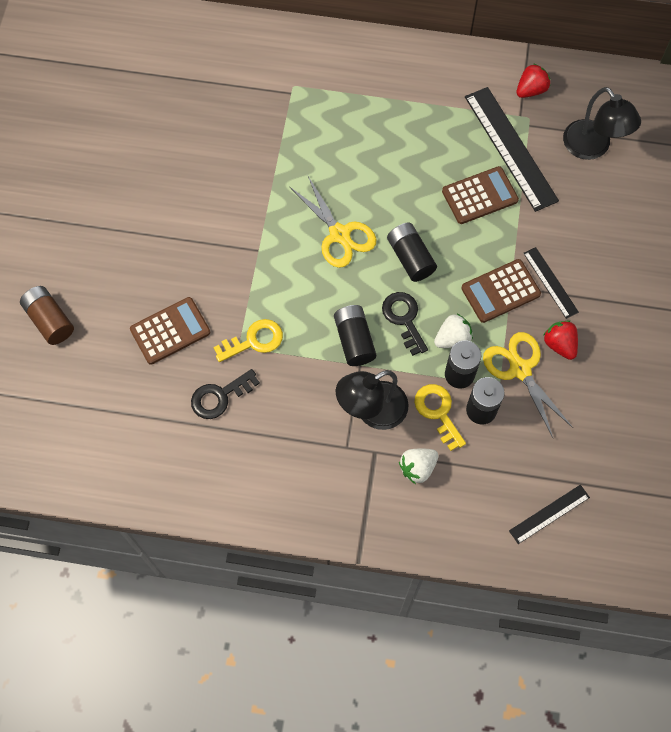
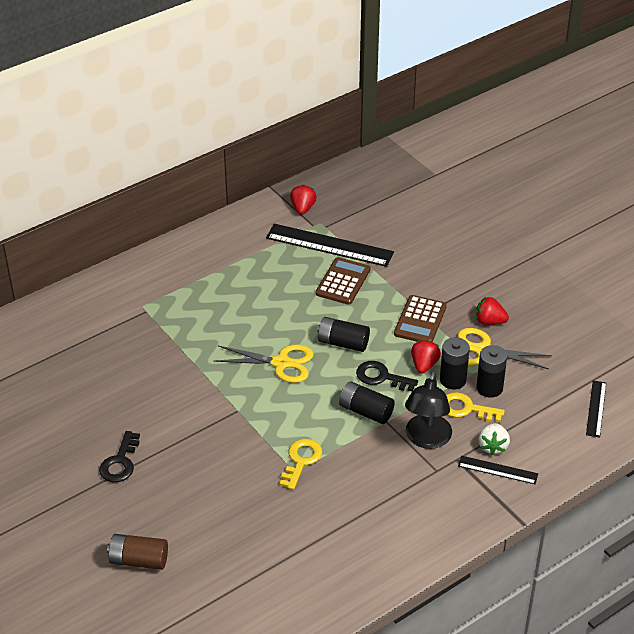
camera: 45 degrees left, 25 degrees down
brown calculator [130,297,210,365] -> none
black key [191,369,260,419] -> black key moved to [99,431,140,482]
white strawberry [434,313,473,348] -> red strawberry [411,340,441,374]
black ruler [523,247,579,319] -> black ruler moved to [458,456,538,484]
black lamp [563,87,641,160] -> none

